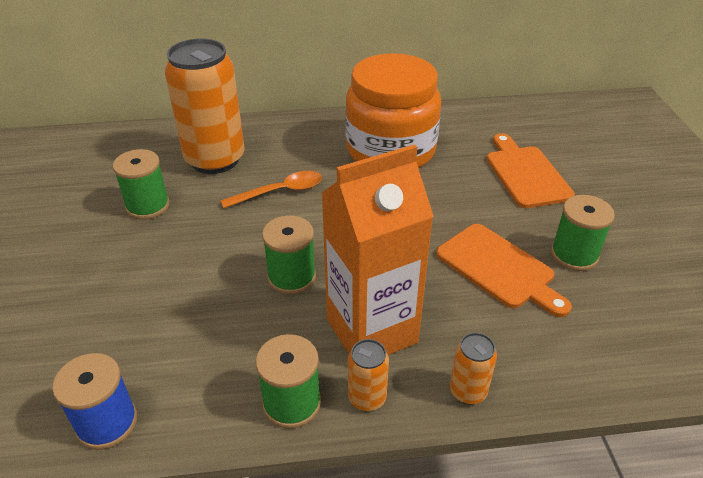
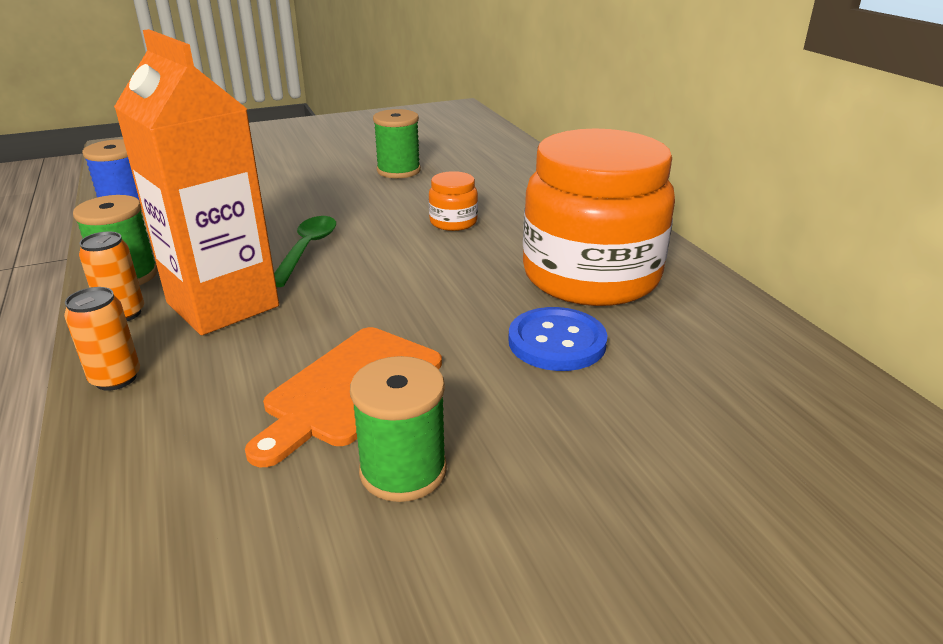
camera: 75 degrees right, 10 degrees down
orange can [165,39,245,174] -> none
orange spoon [220,171,322,208] -> orange jar [429,171,478,231]
green spool [262,215,316,294] -> green spoon [274,216,336,287]
orange cutting board [486,133,575,208] -> none
none -> blue button [508,307,607,371]

